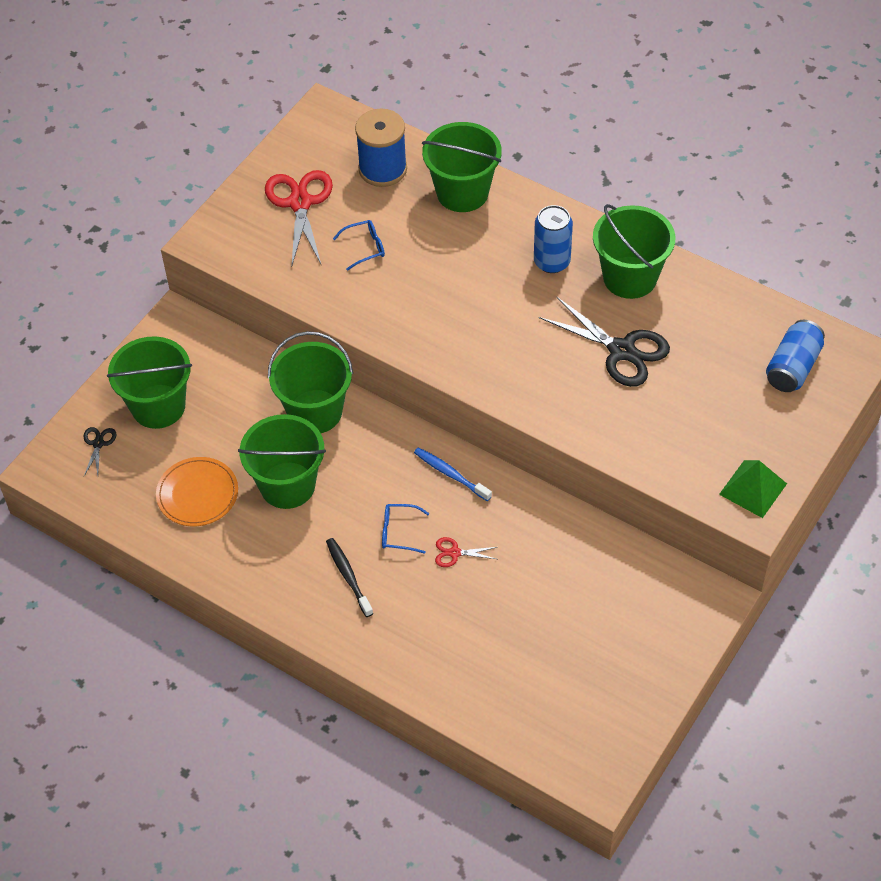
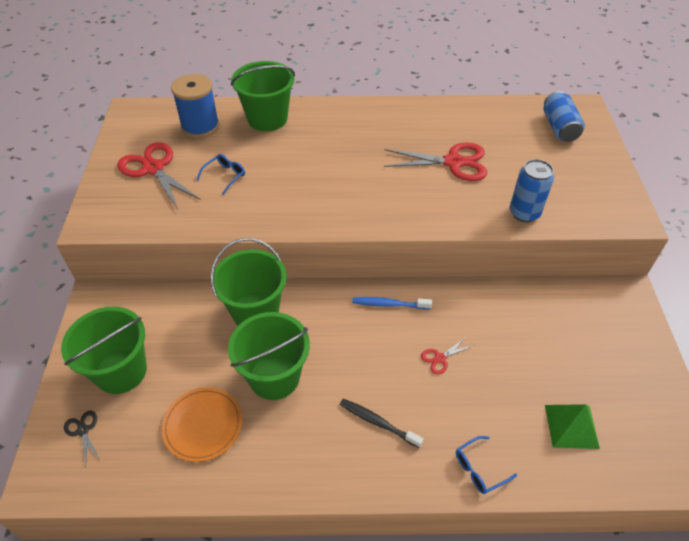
camera: 35 degrees left, 5 degrees down
blue glasses [382,504,429,554] -> blue glasses moved to [456,436,517,494]
blue can [534,205,573,273] -> blue can moved to [510,159,554,222]
black scissors [539,297,670,387] -> red scissors [384,143,487,181]
green bucket [593,204,675,299] -> none
green pyramid [719,460,787,518] -> green pyramid moved to [545,404,600,449]

